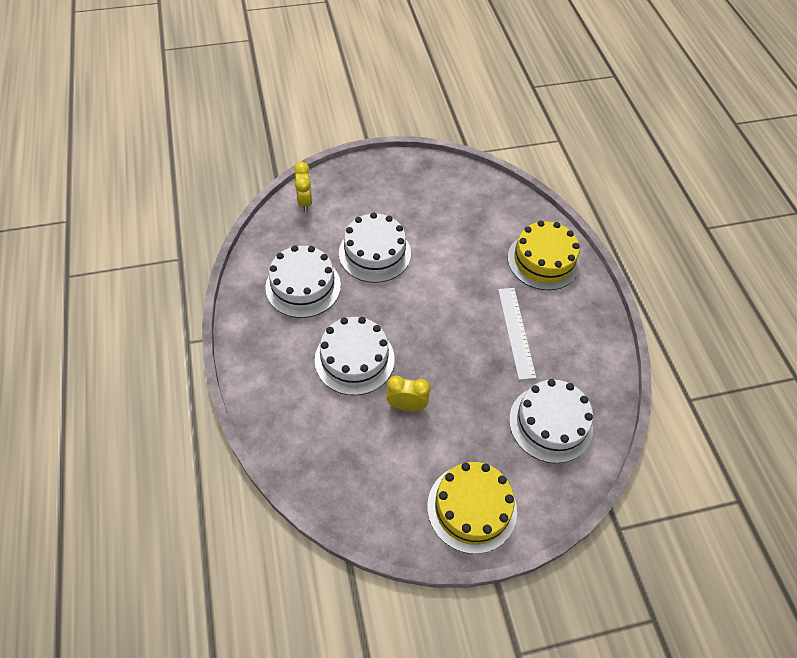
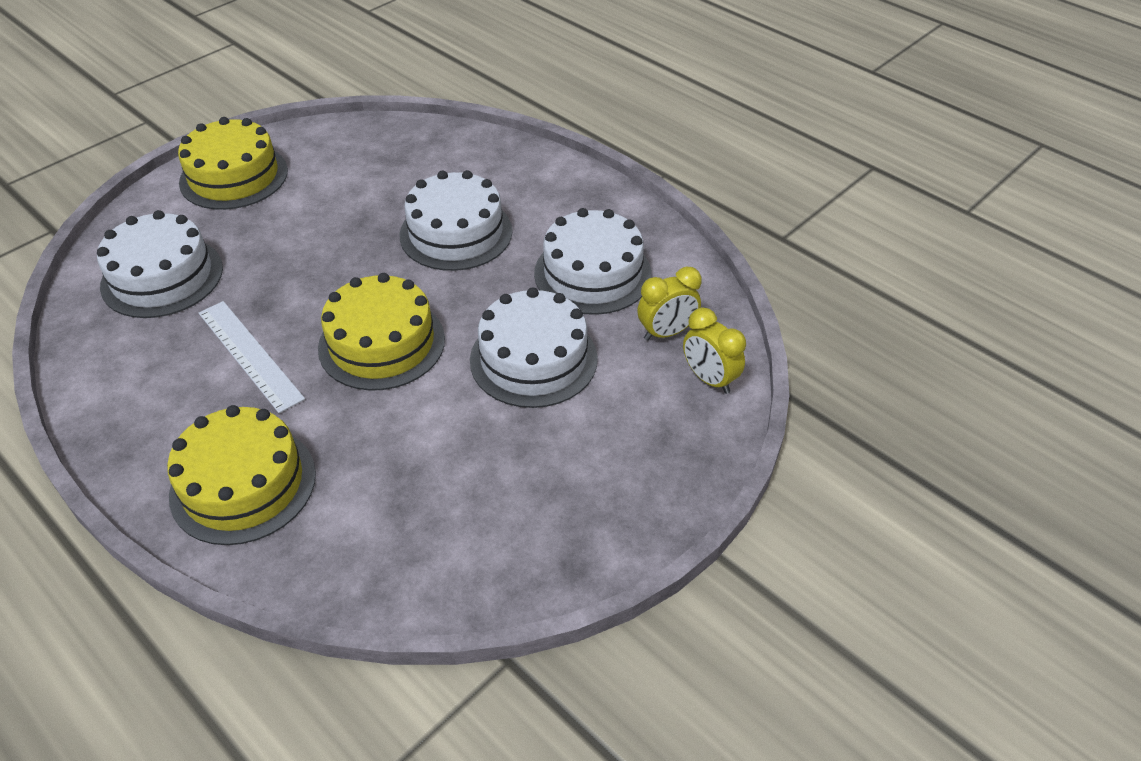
camera: 150 degrees right, 10 degrees down
yellow clock [386,376,430,411] -> yellow clock moved to [637,267,702,341]
none -> yellow cake [318,273,445,391]

